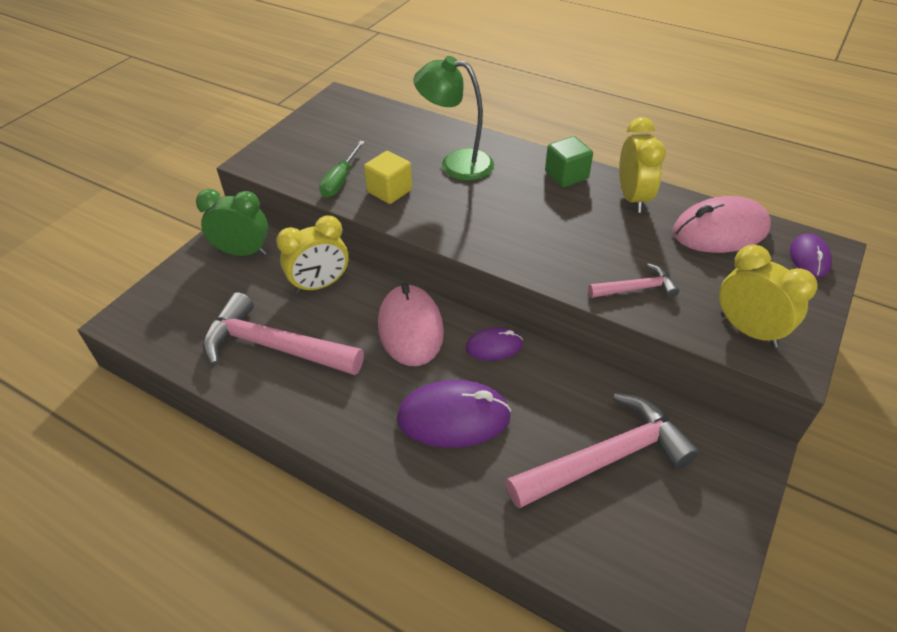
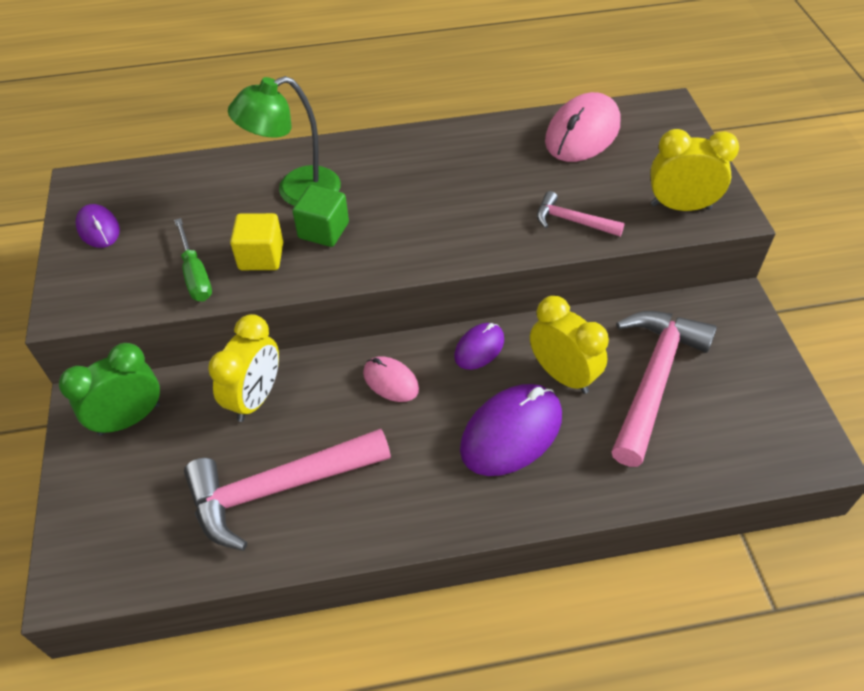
camera: 40 degrees left, 5 degrees up
pink mouse [378,283,444,366] -> pink mouse [363,357,419,402], size x0.56
green cube [545,136,593,187] -> green cube moved to [292,185,349,247]
pink hammer [588,264,680,298] -> pink hammer turned 105 degrees counterclockwise [537,191,625,236]
yellow clock [619,117,666,213] -> yellow clock moved to [530,296,609,394]
purple mouse [790,234,832,278] -> purple mouse moved to [76,204,120,248]

